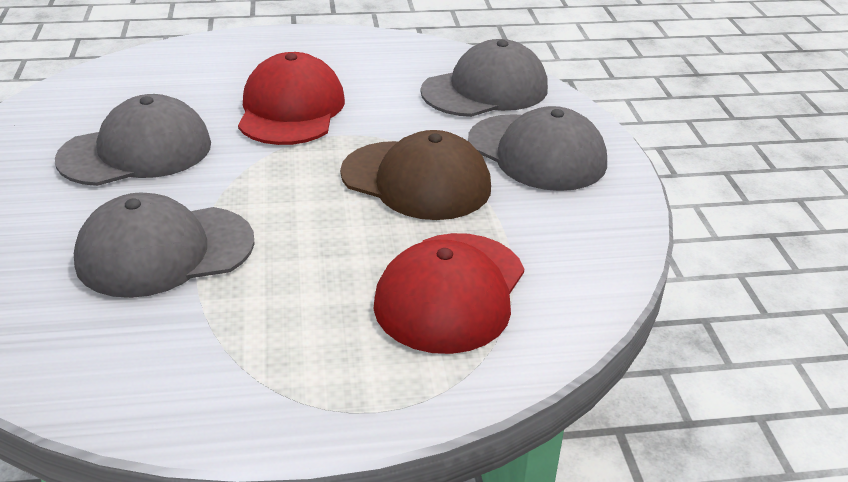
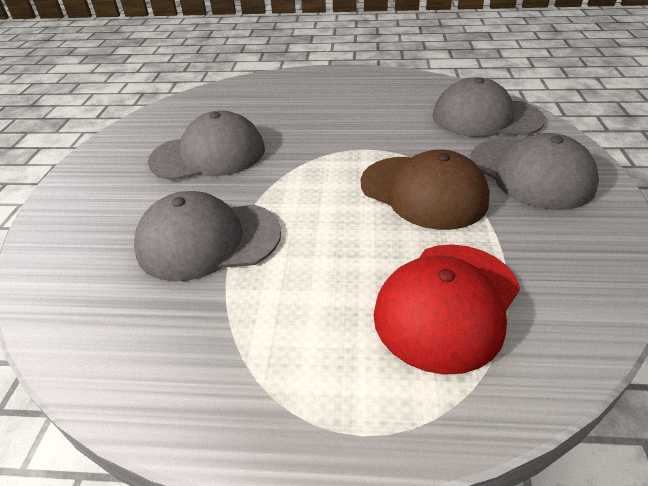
camera: 15 degrees right, 5 degrees up
red cap [238,52,345,145] -> none
grey cap [421,39,548,117] -> grey cap turned 150 degrees counterclockwise [432,77,545,137]

